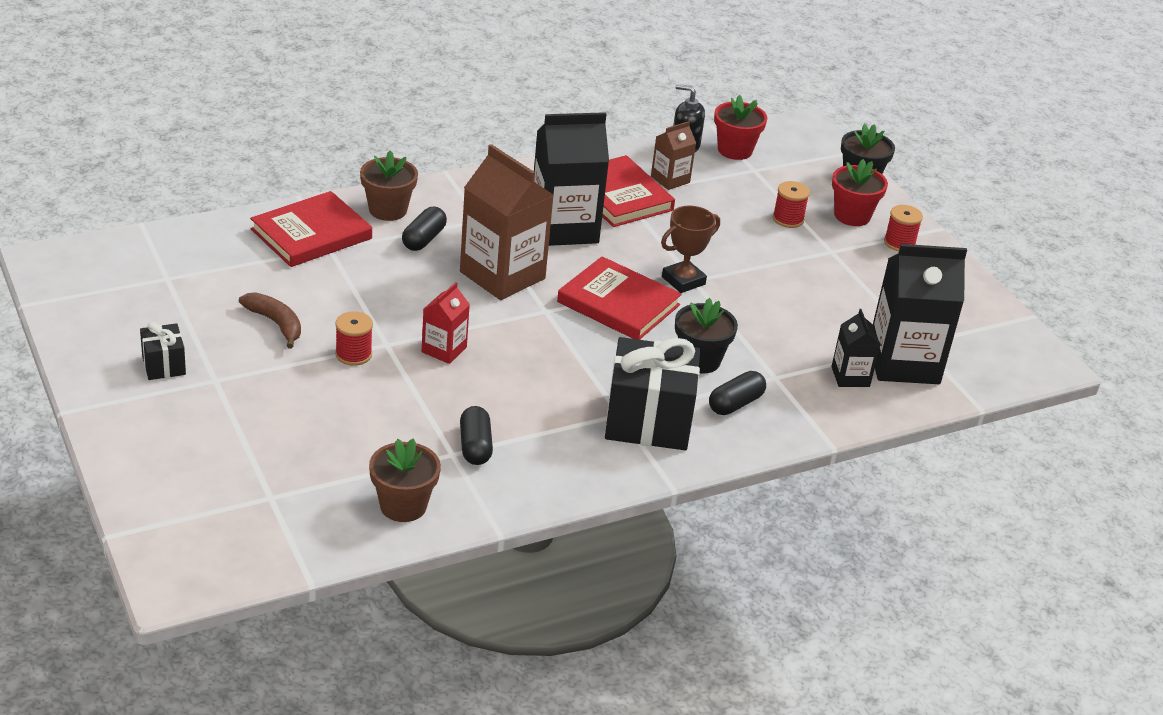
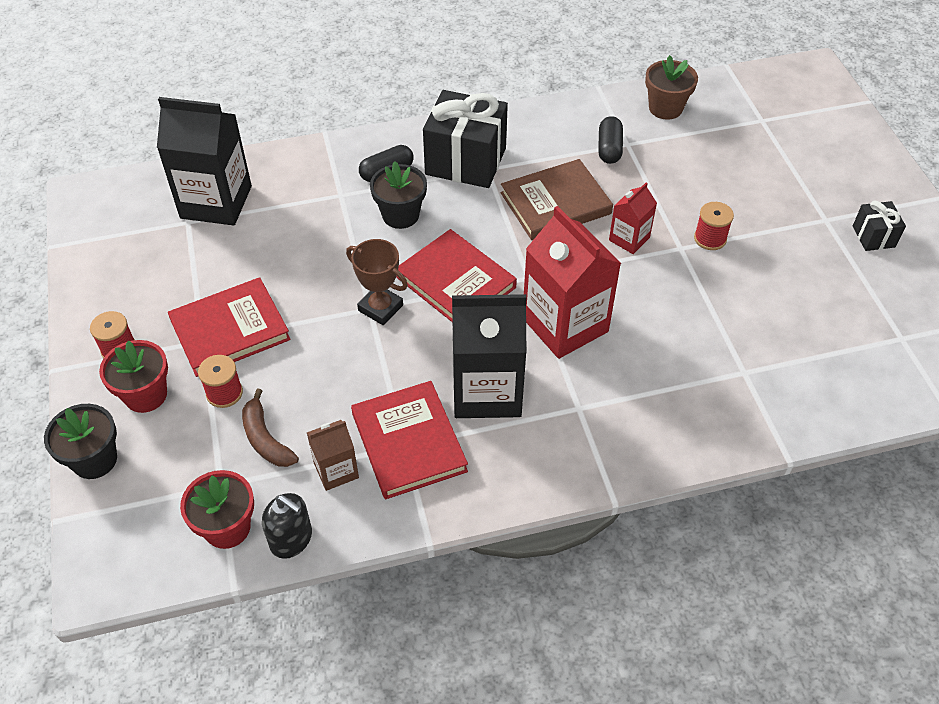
camera: 165 degrees left, 15 degrees up
brown banana [239,292,301,349] -> brown banana moved to [242,388,299,467]
red book [250,191,372,267] -> red book moved to [168,277,291,377]
brown flower pot [360,150,418,221] -> none
black capsule [402,207,447,251] -> none
brown carton [460,144,553,300] -> red carton [524,206,621,359]
brown trophy [661,205,720,293] -> brown trophy turned 60 degrees clockwise [346,239,408,325]
black carton [832,309,880,387] -> none
none -> brown book [501,159,613,240]

